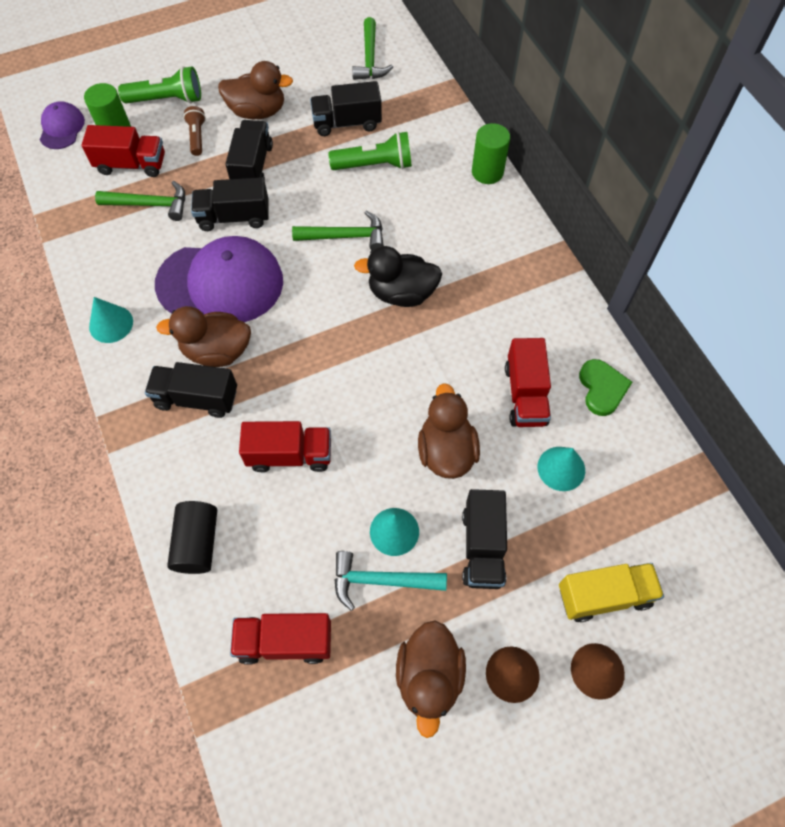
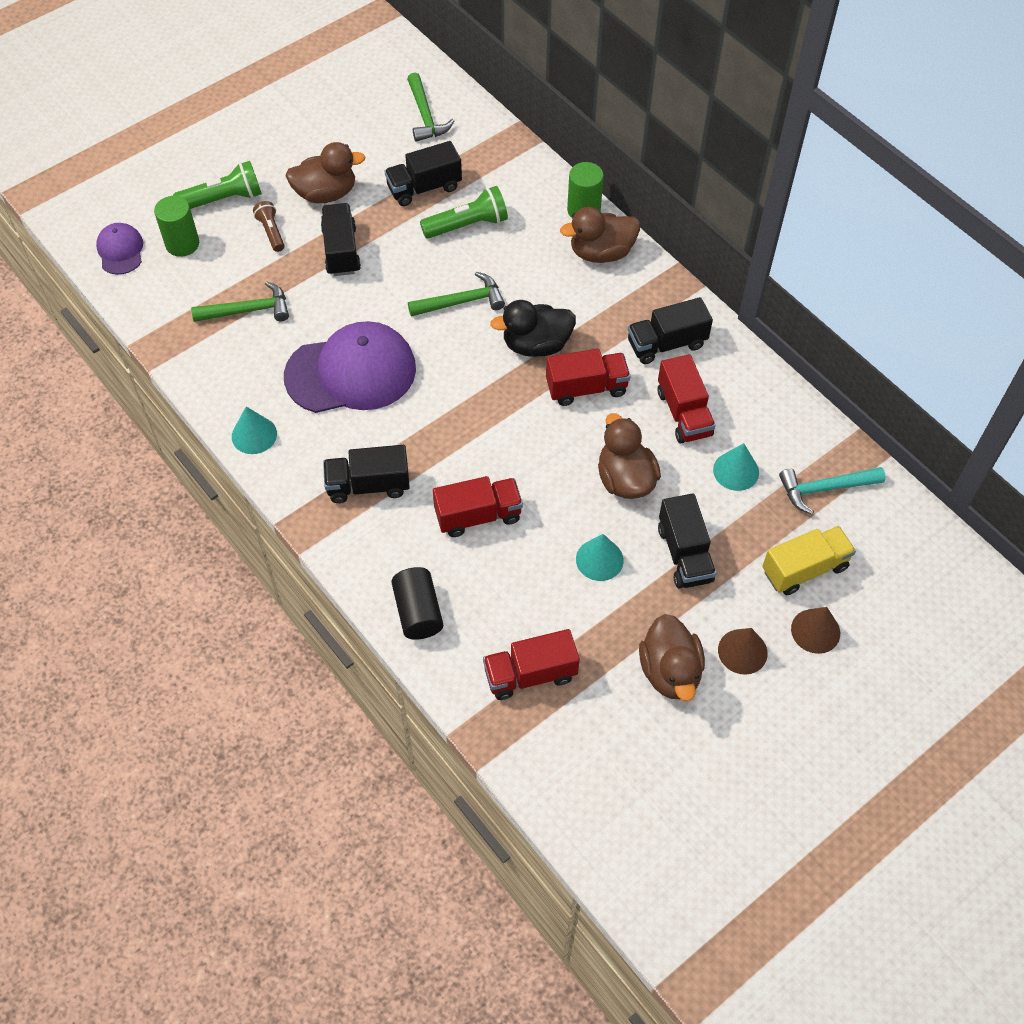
camera: 15 degrees left, 5 degrees down
red truck [81,125,165,177] -> red truck moved to [546,349,631,406]
brown duck [156,306,251,367] -> brown duck moved to [560,207,640,263]
black truck [191,177,269,231] -> black truck moved to [628,297,713,364]
turquoise hammer [334,551,447,611] -> turquoise hammer moved to [779,467,886,514]
green heart [579,359,632,416] -> none

